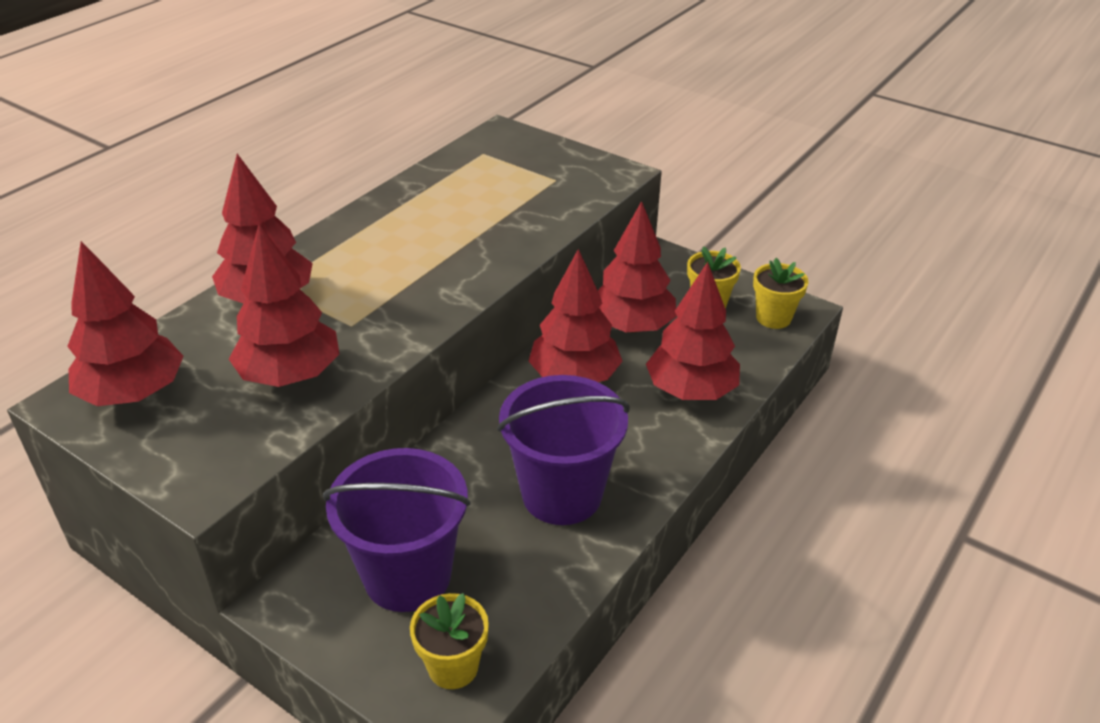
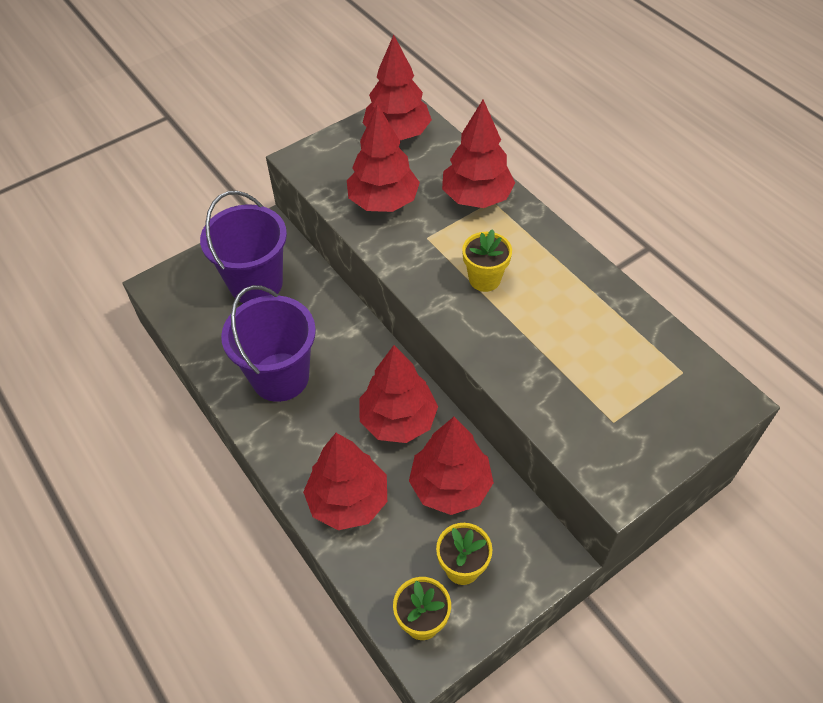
camera: 110 degrees right, 15 degrees up
yellow flower pot [410,593,489,689] -> yellow flower pot moved to [462,229,512,292]

